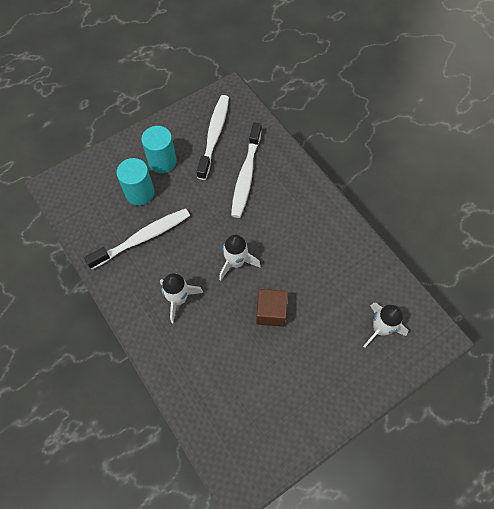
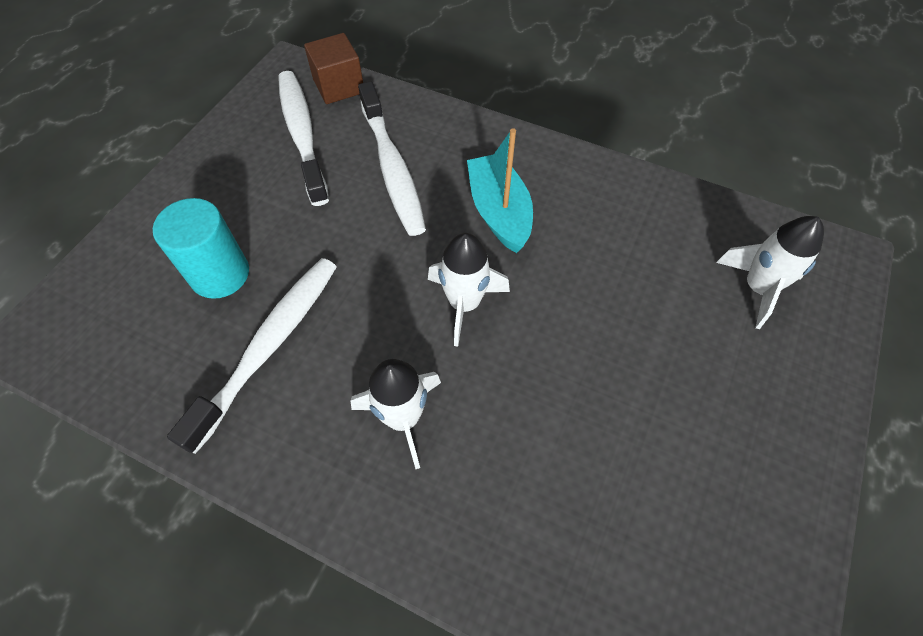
camera: 30 degrees left, 5 degrees down
turquoise cylinder [141,126,177,173] -> none
brown cube [256,289,288,327] -> brown cube moved to [304,33,363,104]
none -> turquoise boat [467,128,533,253]

